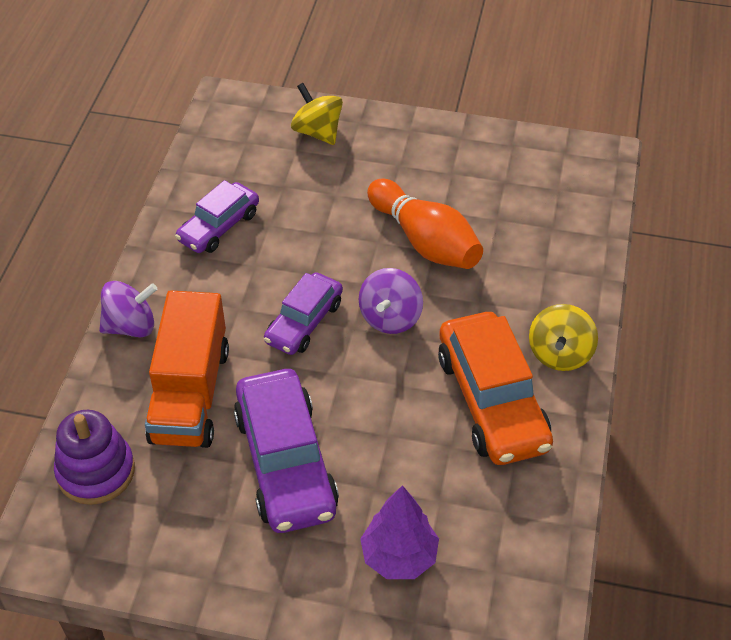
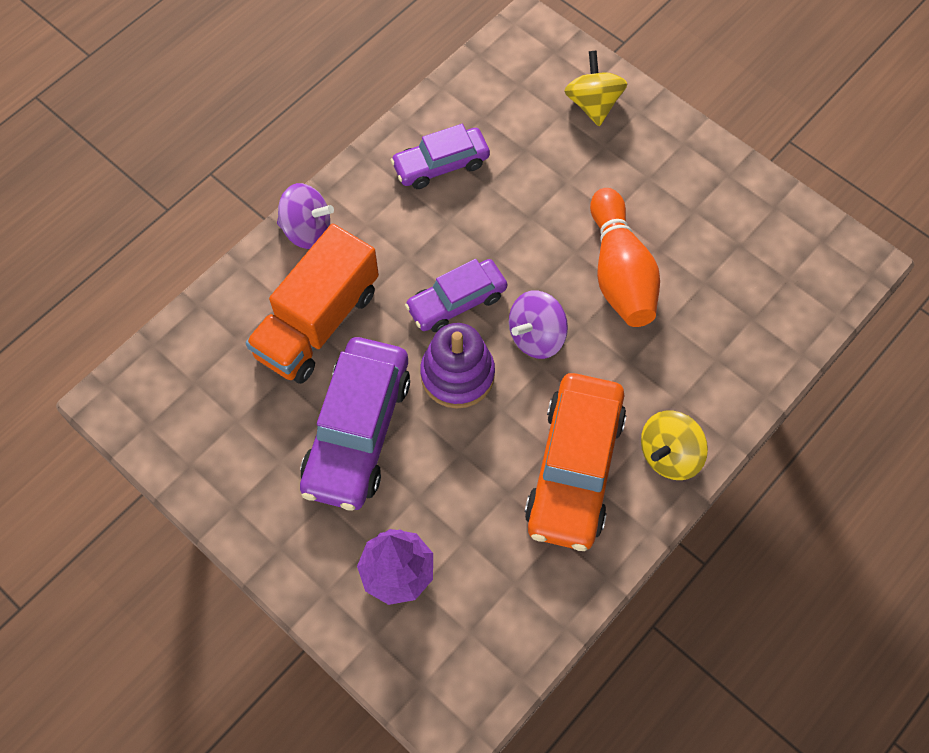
camera: 30 degrees right, 15 degrees up
purple stacking toy [54,410,135,505] -> purple stacking toy moved to [420,323,495,408]

